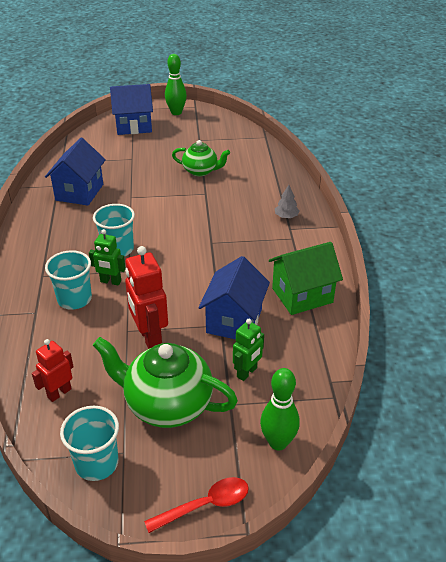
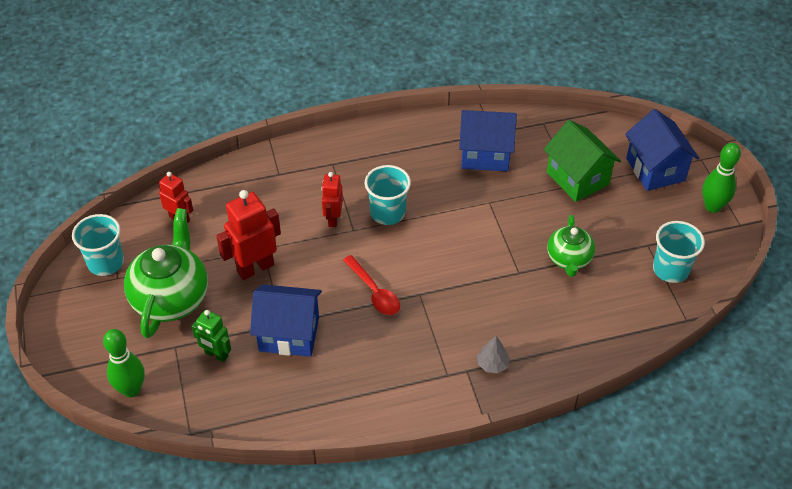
camera: 80 degrees right, 10 degrees up
turquoise cup [45,250,92,310] -> turquoise cup moved to [653,221,705,283]
green robot [89,229,126,286] -> red robot [322,172,343,227]
red spoon [144,477,249,533] -> red spoon moved to [343,255,400,315]
green house [269,242,343,315] -> green house moved to [544,120,621,202]

